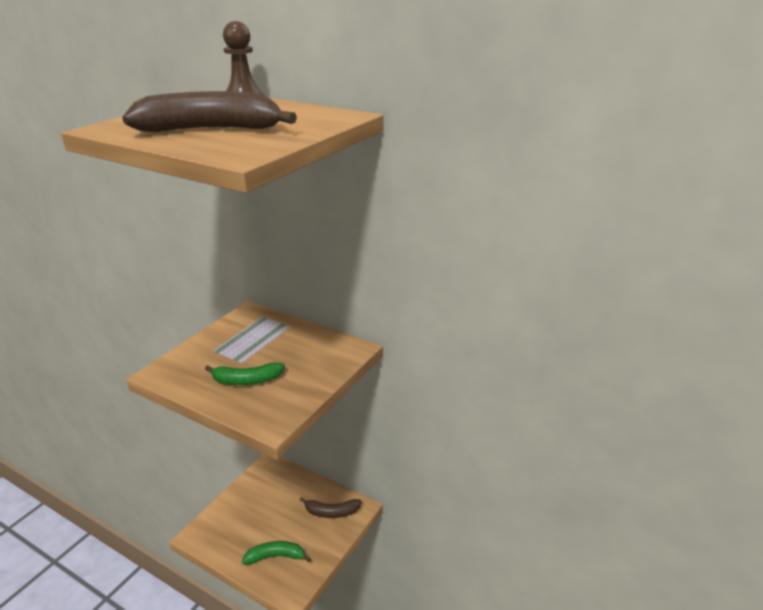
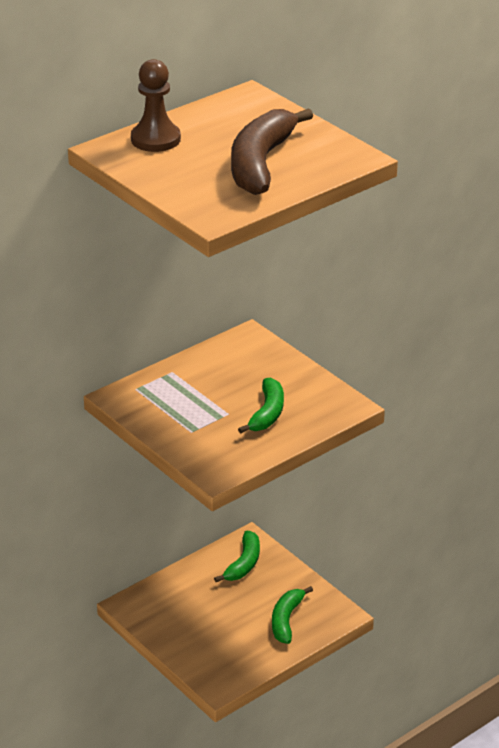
camera: 70 degrees left, 5 degrees up
brown banana [300,497,362,518] -> green banana [214,531,260,582]

